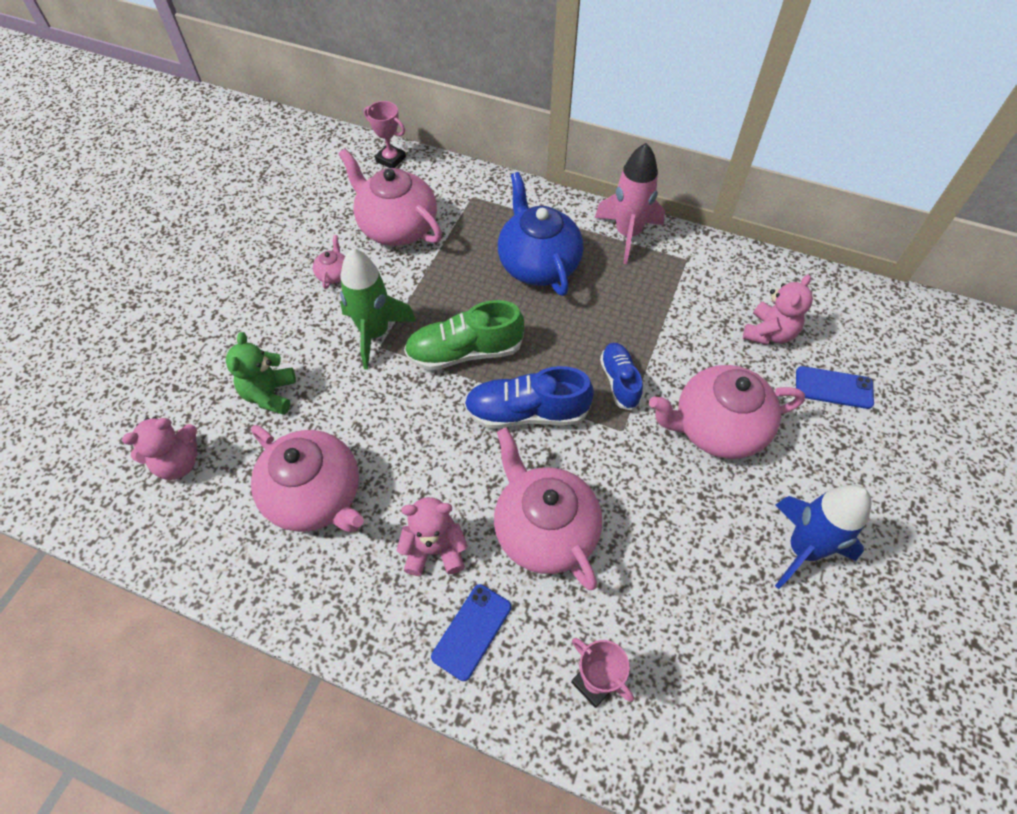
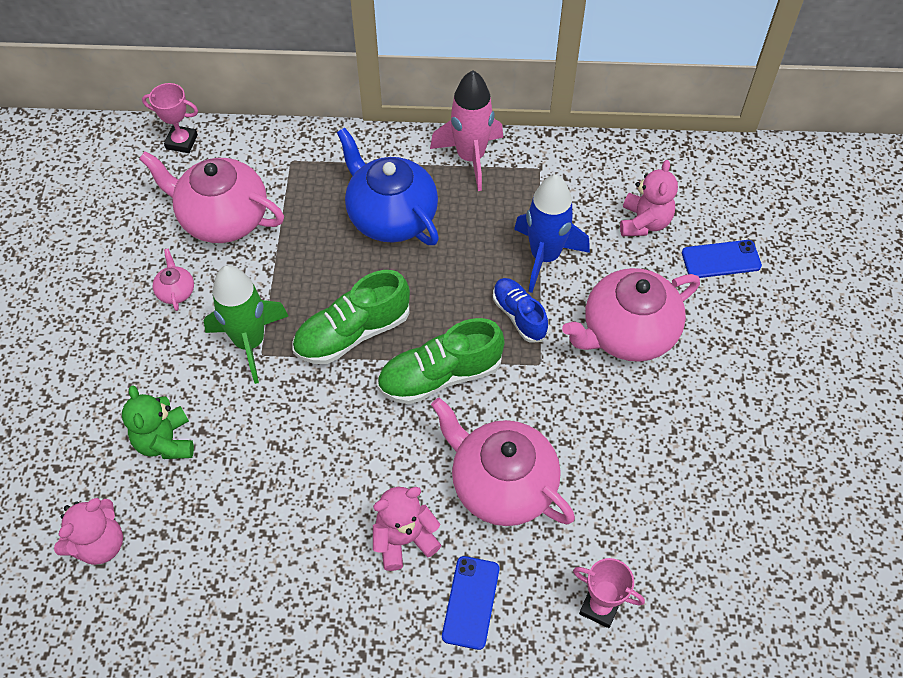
camera: 20 degrees left, 0 degrees up
pink teapot [251,425,364,532] -> none
blue shoe [464,366,594,429] -> green shoe [377,318,504,404]
blue rocket [775,485,871,589] -> blue rocket moved to [514,175,590,293]

